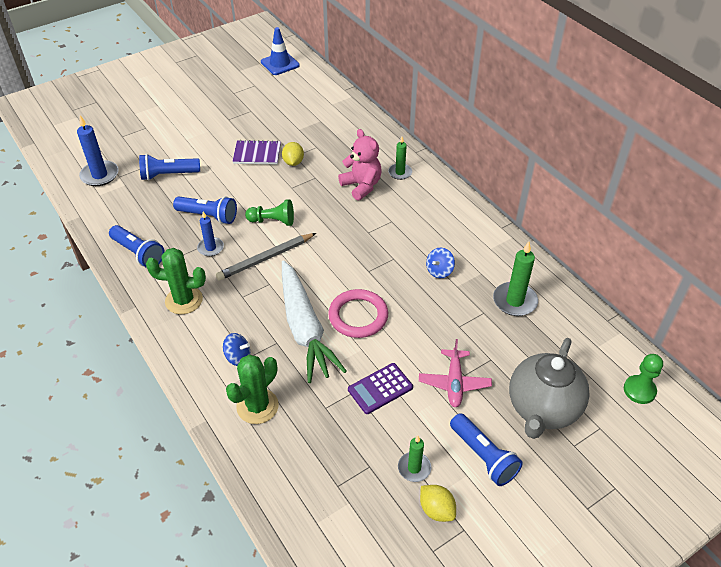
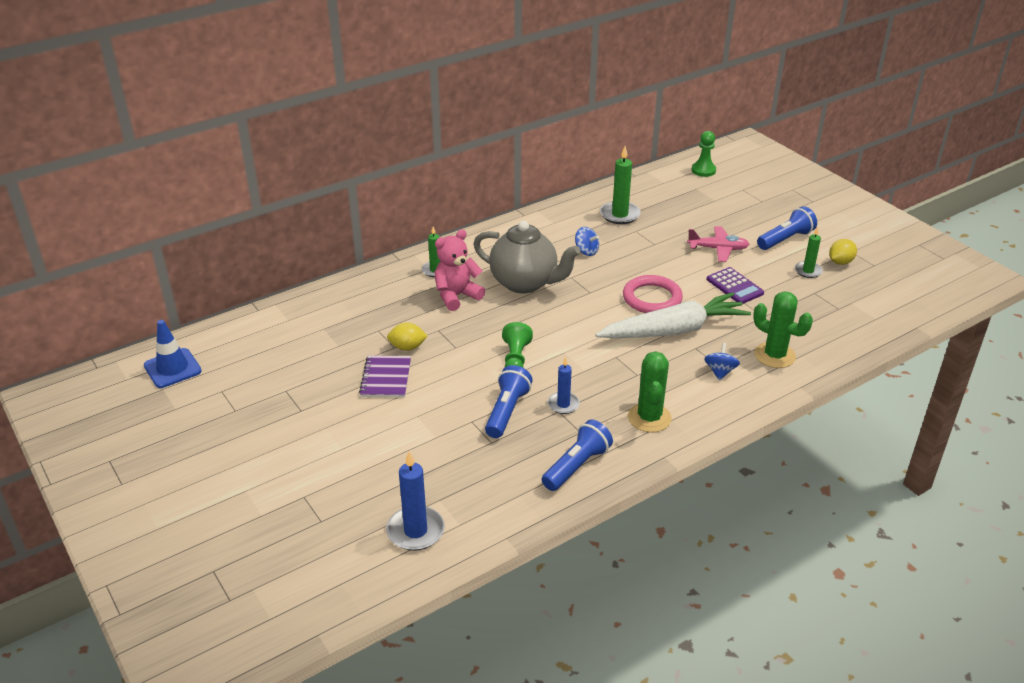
camera: 90 degrees left, 10 degrees down
blue flashlight [139,154,200,181] -> none
grey pencil [216,233,316,280] -> none
grey teapot [509,338,590,439] -> grey teapot moved to [473,220,581,294]

